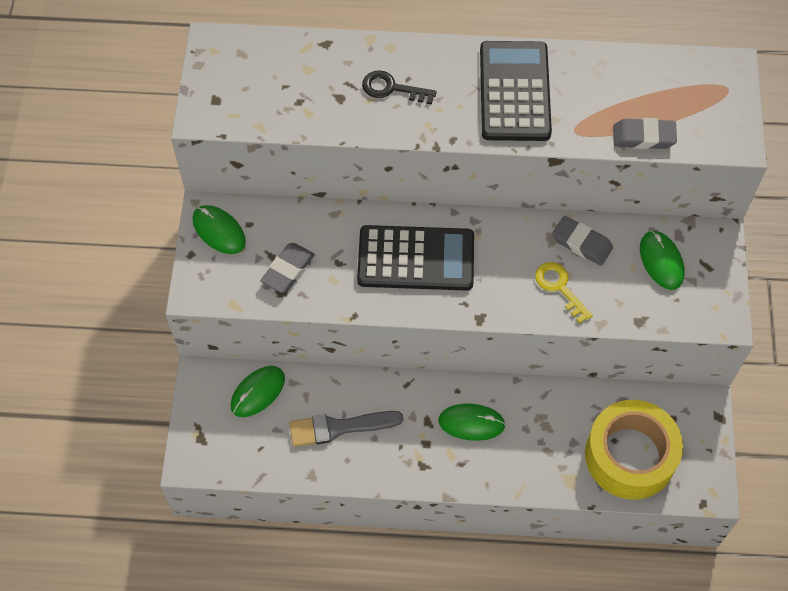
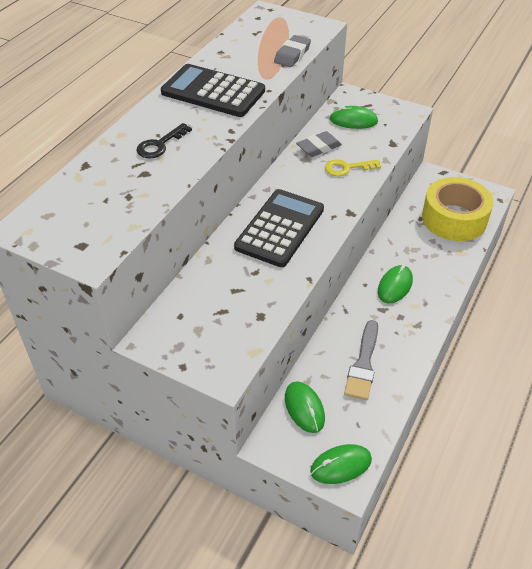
camera: 65 degrees left, 15 degrees down
green mouse [192,205,246,254] -> green mouse moved to [310,444,372,484]
grey eraser [261,243,315,293] -> none

